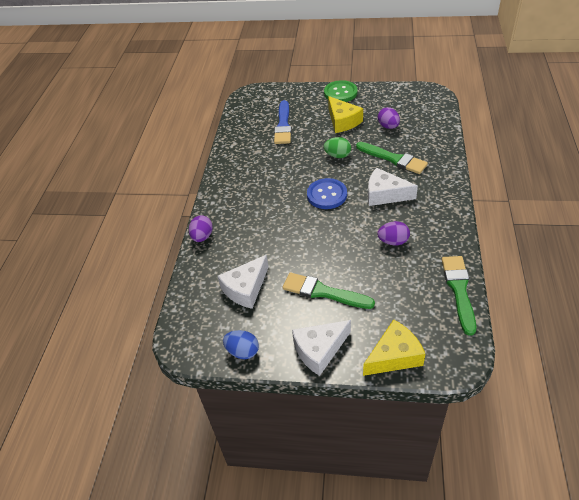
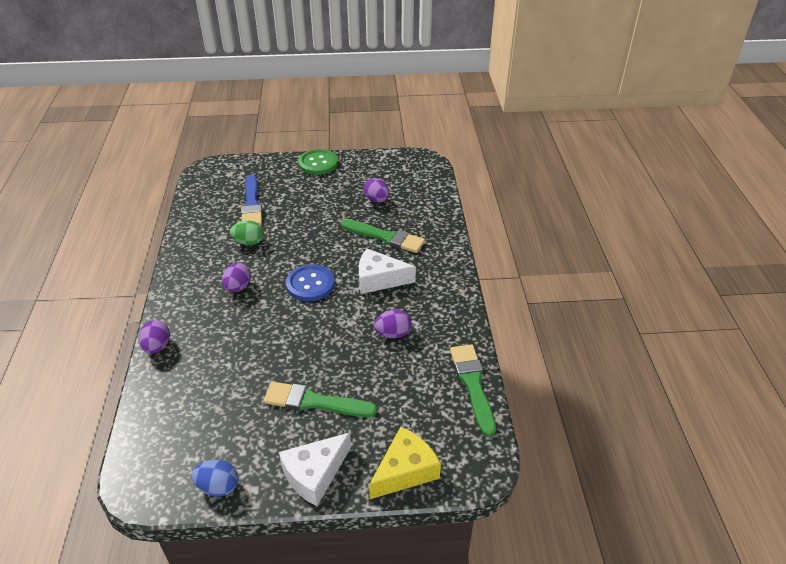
camera: 15 degrees left, 5 degrees down
white cheese [218,255,269,309] -> none
green egg [324,137,351,158] -> green egg moved to [230,220,264,245]
yellow cheese [328,96,363,133] -> none
none -> purple egg [222,263,251,293]

